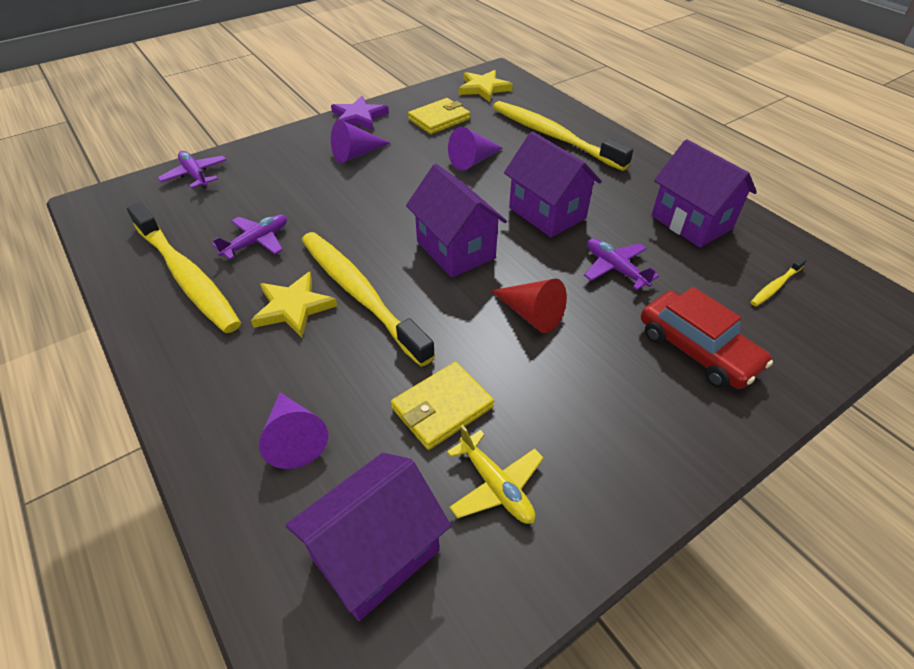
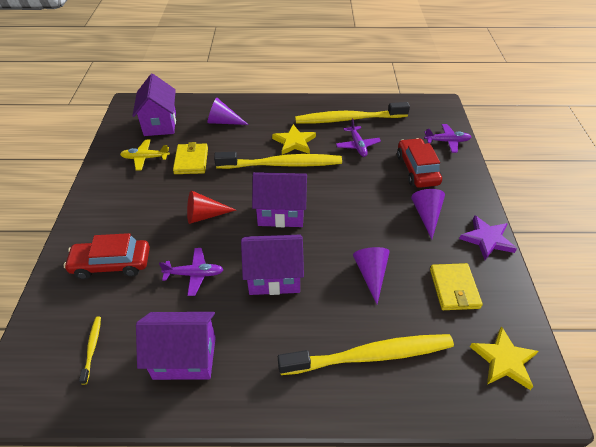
camera: 125 degrees right, 0 degrees up
none -> red car [397,138,442,188]

